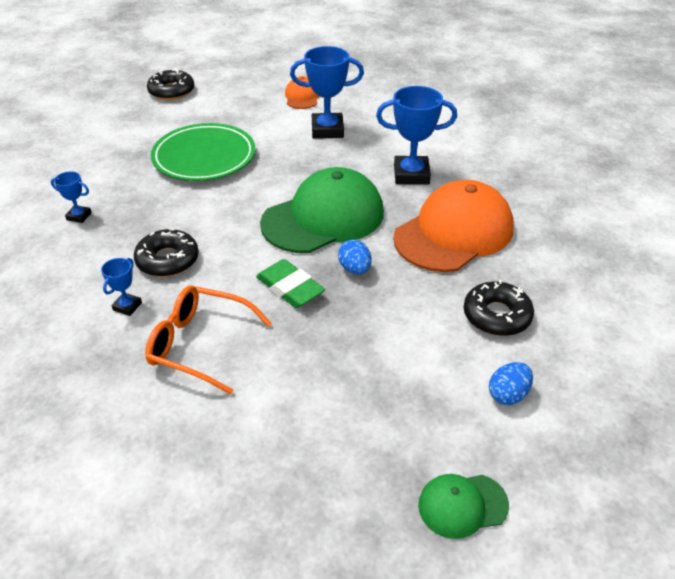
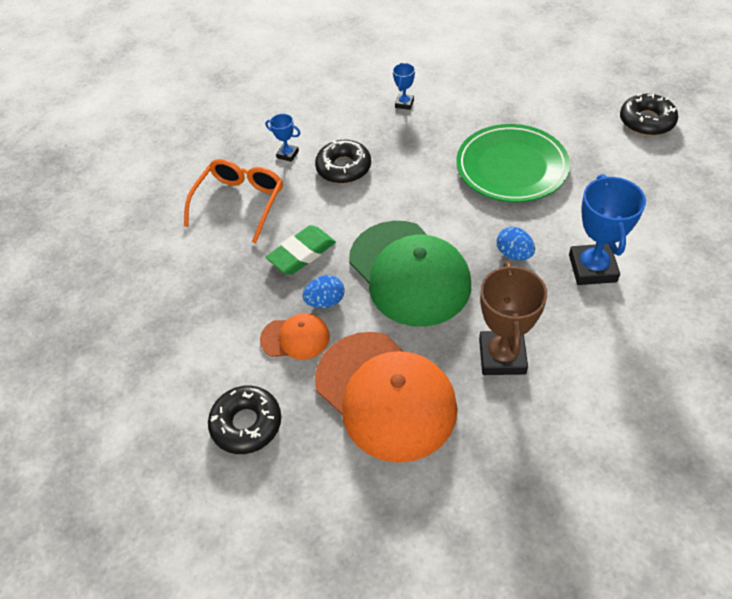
camera: 95 degrees right, 10 degrees up
orange cap [285,76,319,109] -> orange cap moved to [260,313,330,360]
blue trophy [376,86,457,185] -> brown trophy [479,261,547,375]
green cap [418,474,509,539] -> none
blue egg [489,362,533,405] -> blue egg moved to [497,227,535,260]

